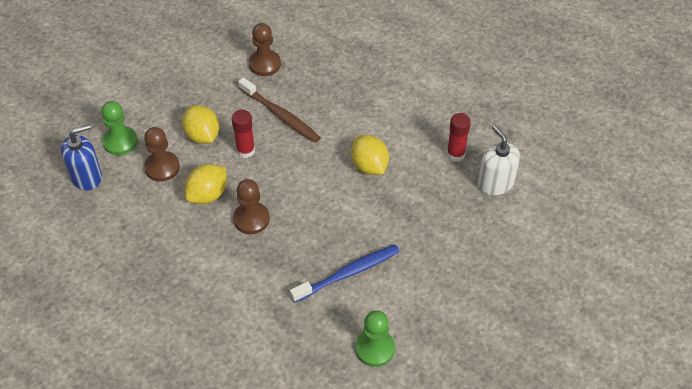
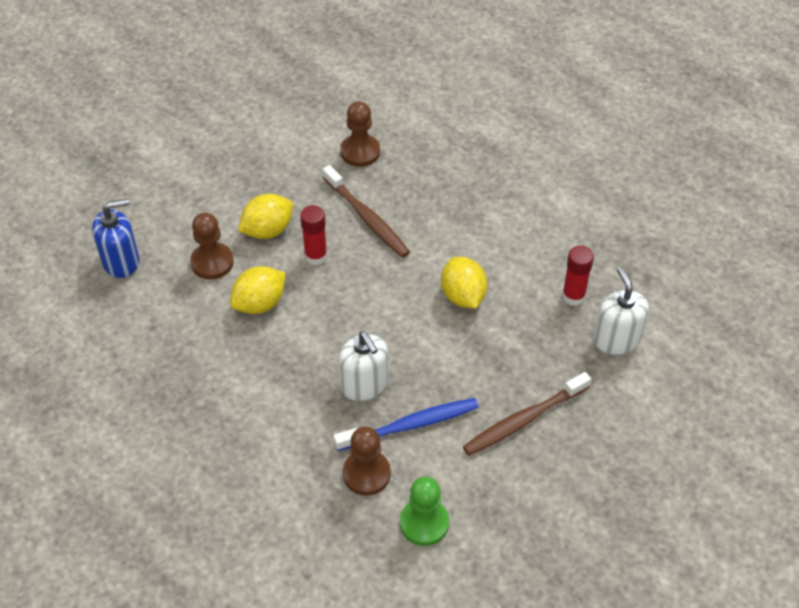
camera: 10 degrees right, 0 degrees up
green pawn [101,101,138,155] -> none
yellow lemon [182,105,219,144] -> yellow lemon turned 75 degrees clockwise [238,194,293,239]
brown pawn [233,179,270,234] -> brown pawn moved to [343,427,391,496]
none -> white soap dispenser [338,331,388,401]
none -> brown toothbrush [463,372,591,456]

